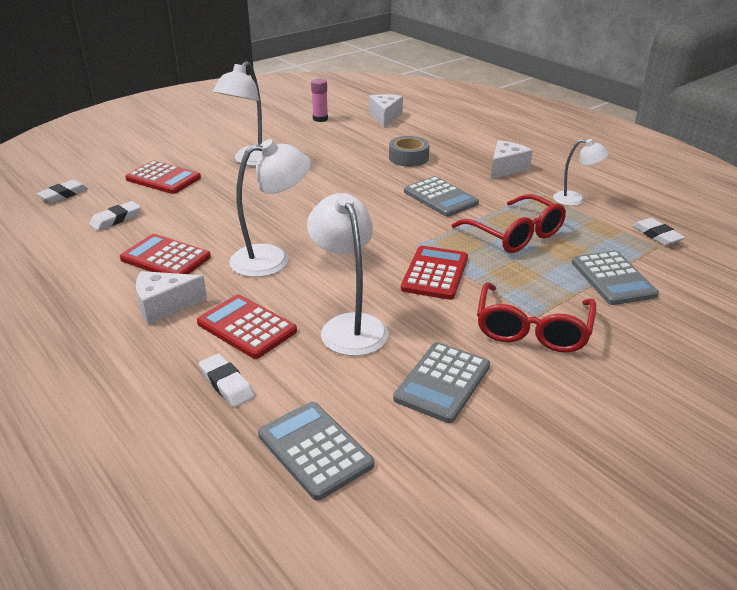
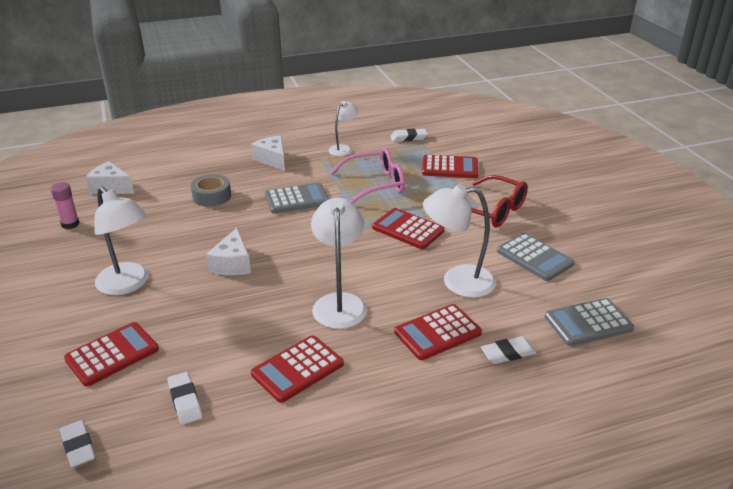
camera: 70 degrees left, 0 degrees up
white cheese [136,271,207,324] -> white cheese moved to [206,228,251,275]
red glasses [452,194,566,253] -> pink glasses [330,148,405,203]
grey calculator [572,251,659,305] -> red calculator [422,155,478,178]

